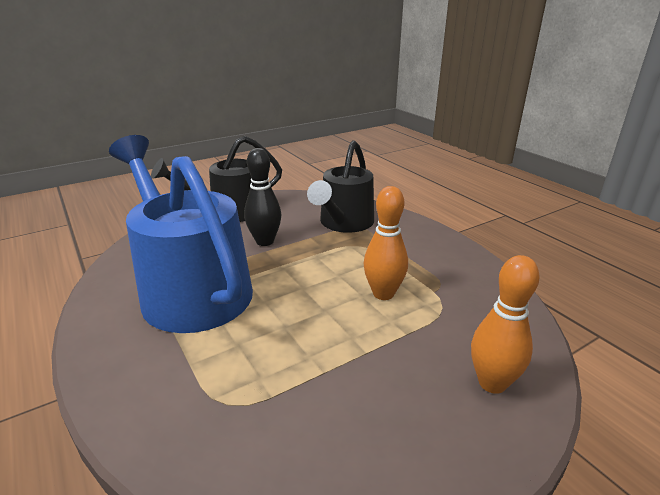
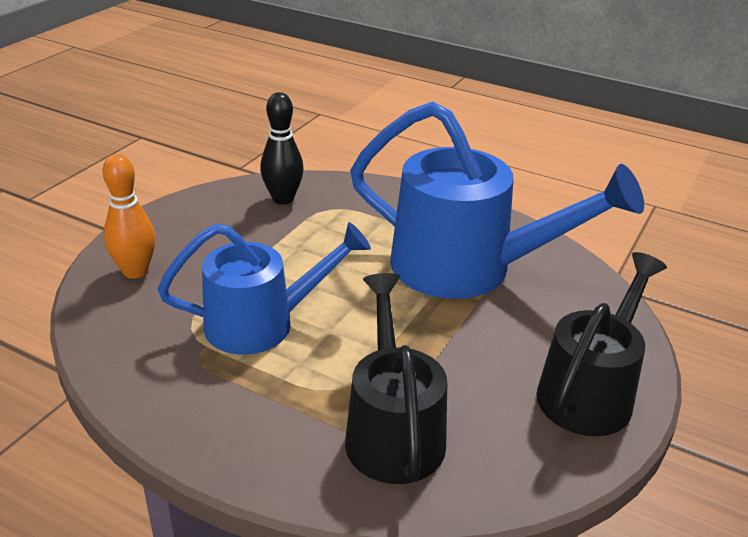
camera: 150 degrees right, 5 degrees up
black bowling pin [244,148,281,246] -> black bowling pin moved to [260,92,304,205]
orange bowling pin [363,186,408,300] -> blue watering can [158,222,371,355]

